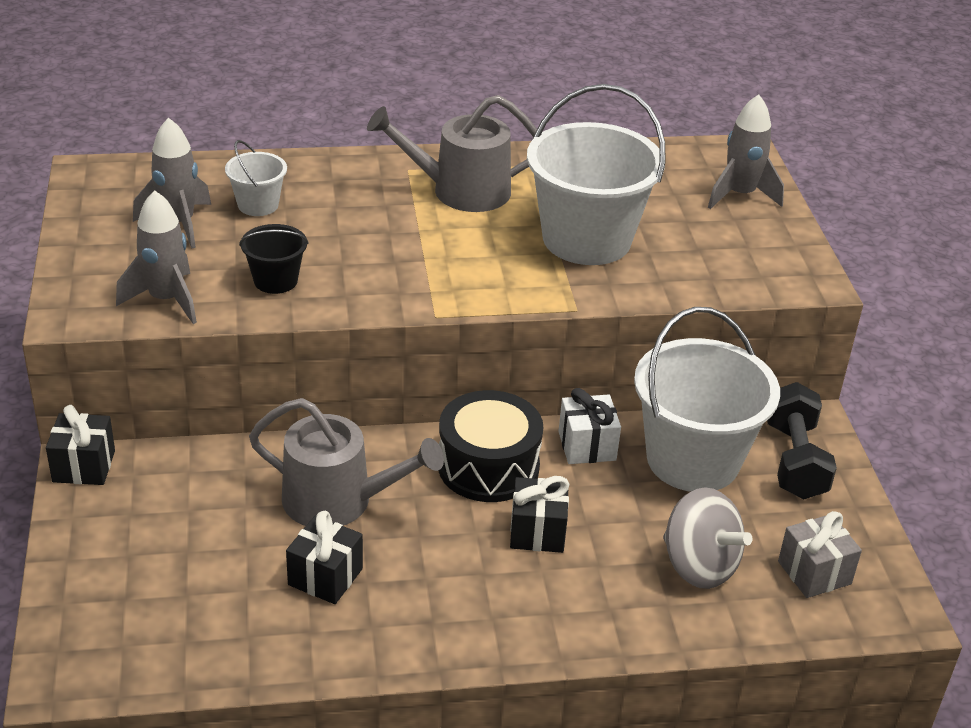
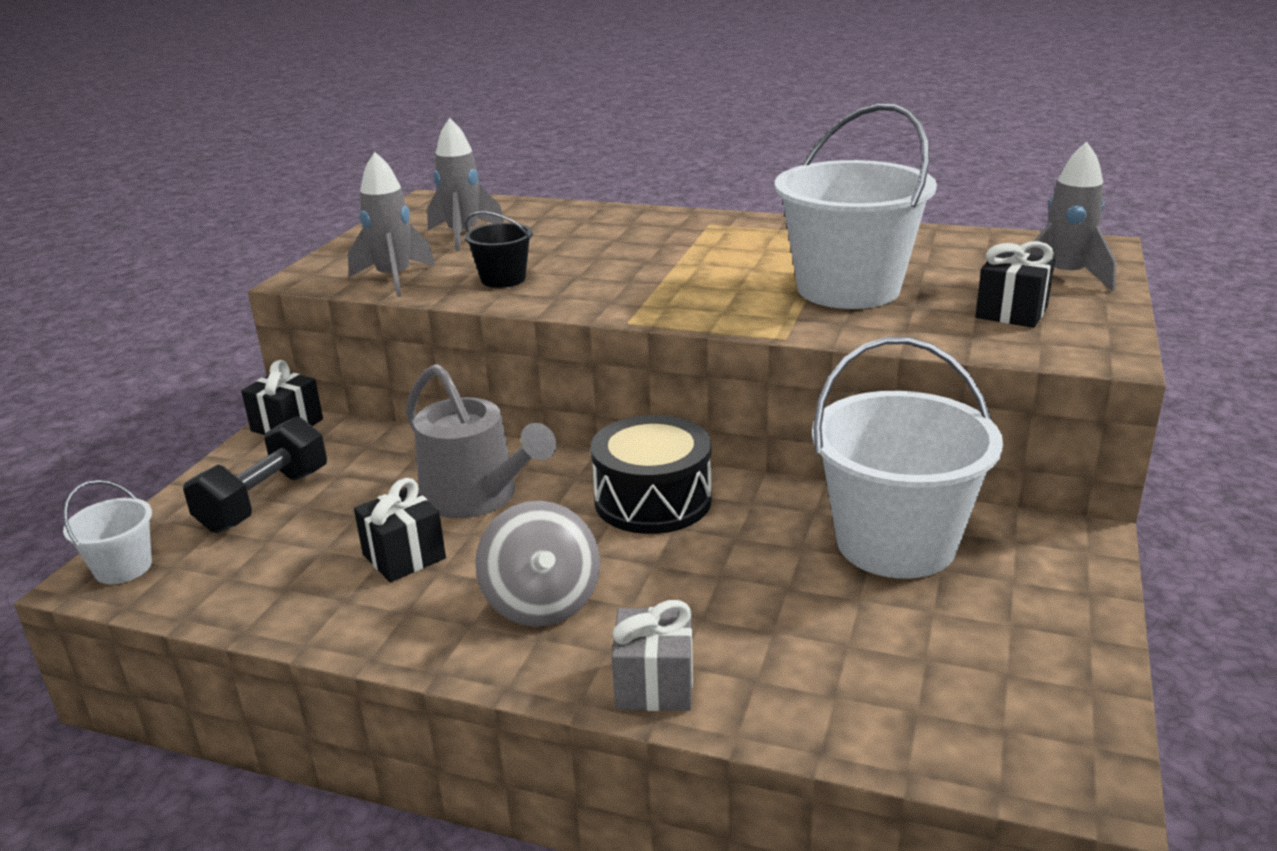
camera: 30 degrees right, 10 degrees down
white bucket [225,140,287,216] -> white bucket moved to [63,480,152,584]
grey watering can [367,95,537,212] -> none
black gift [510,476,569,553] -> black gift moved to [975,241,1055,328]
white gift [558,388,621,464] -> none
grey spinning top [663,488,752,589] -> grey spinning top moved to [475,501,600,627]
black dumbbell [767,382,837,499] -> black dumbbell moved to [183,416,327,533]
grey gift [778,511,862,598] -> grey gift moved to [612,600,693,711]

